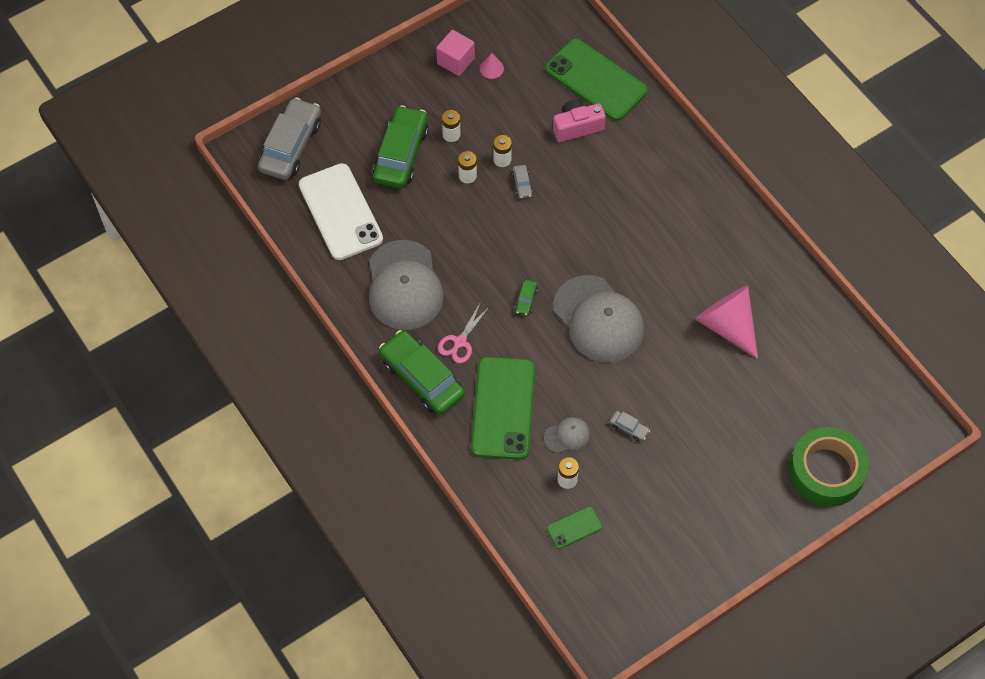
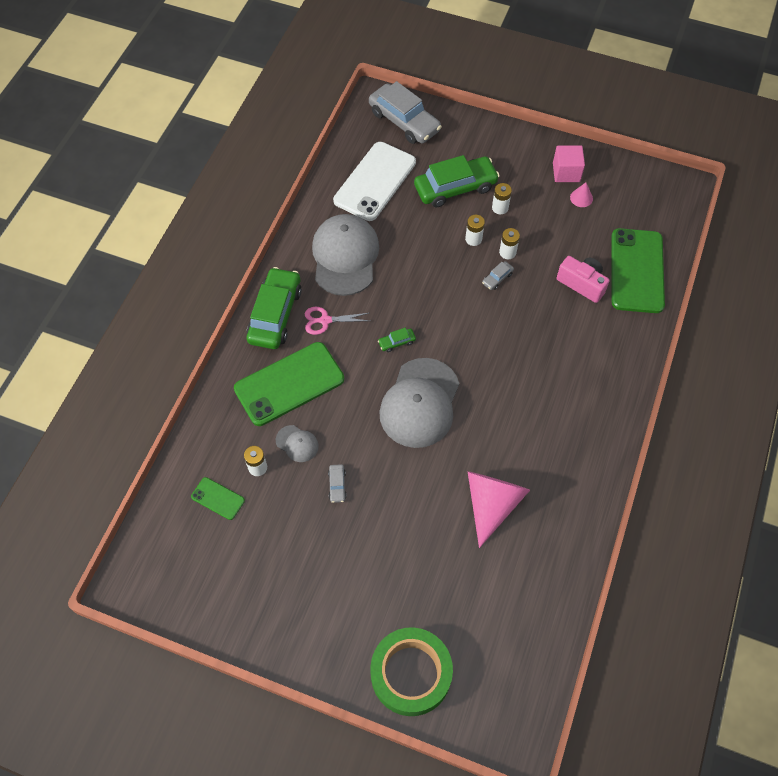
camera: 55 degrees right, 0 degrees up
grey car [258,98,321,180] -> grey car turned 60 degrees clockwise [369,81,442,144]
grey cap [369,240,443,330] -> grey cap turned 135 degrees clockwise [312,214,379,296]

